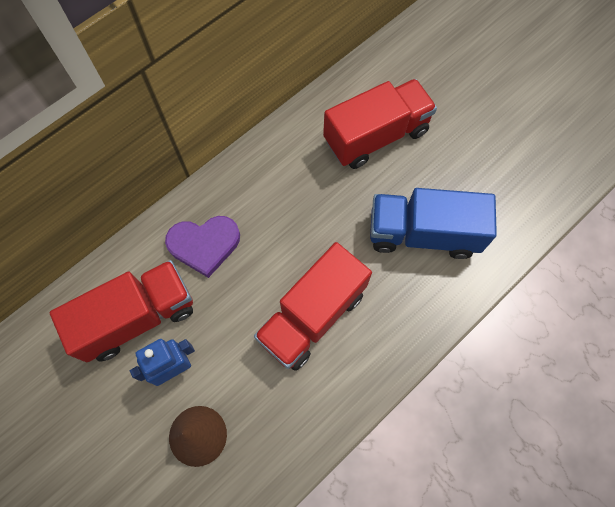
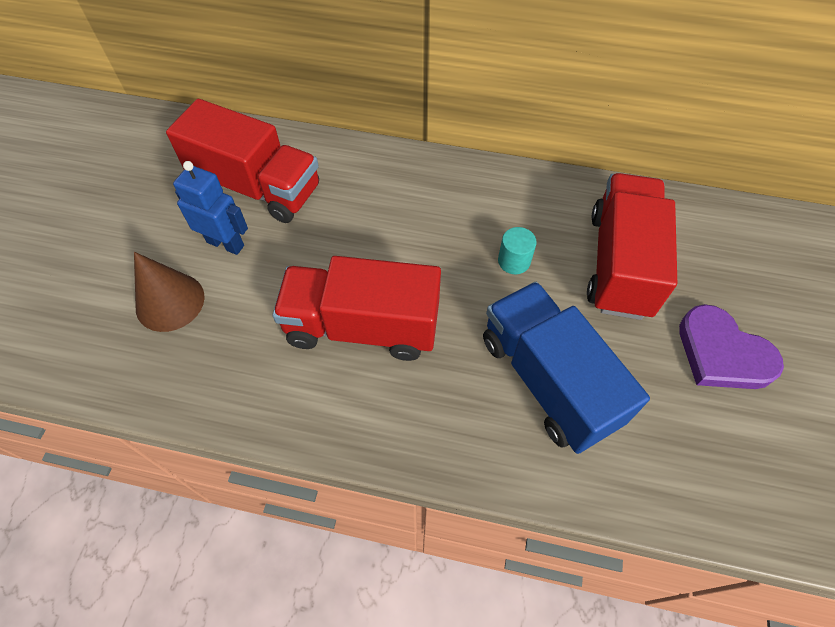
camera: 55 degrees right, 10 degrees down
purple heart [165,216,240,278] -> purple heart moved to [679,304,784,389]
red truck [323,79,437,169] -> red truck turned 105 degrees counterclockwise [587,173,677,320]
none -> turquoise cylinder [498,227,537,274]

